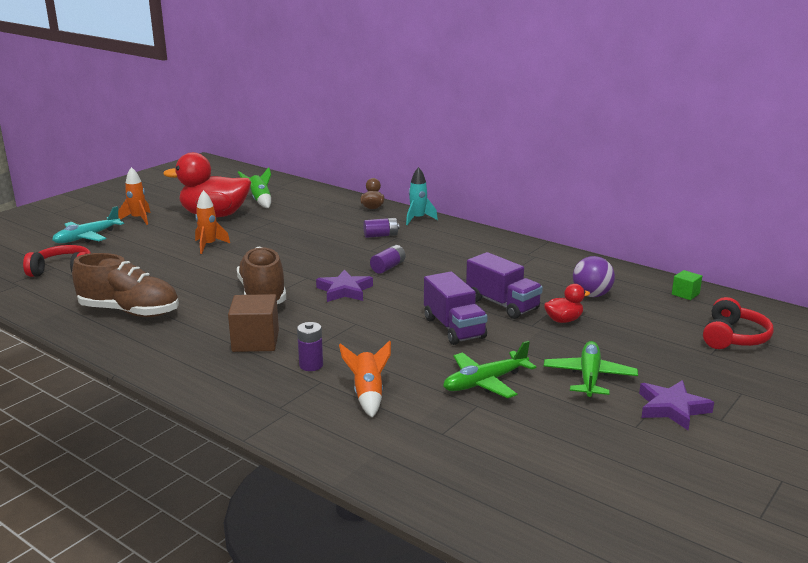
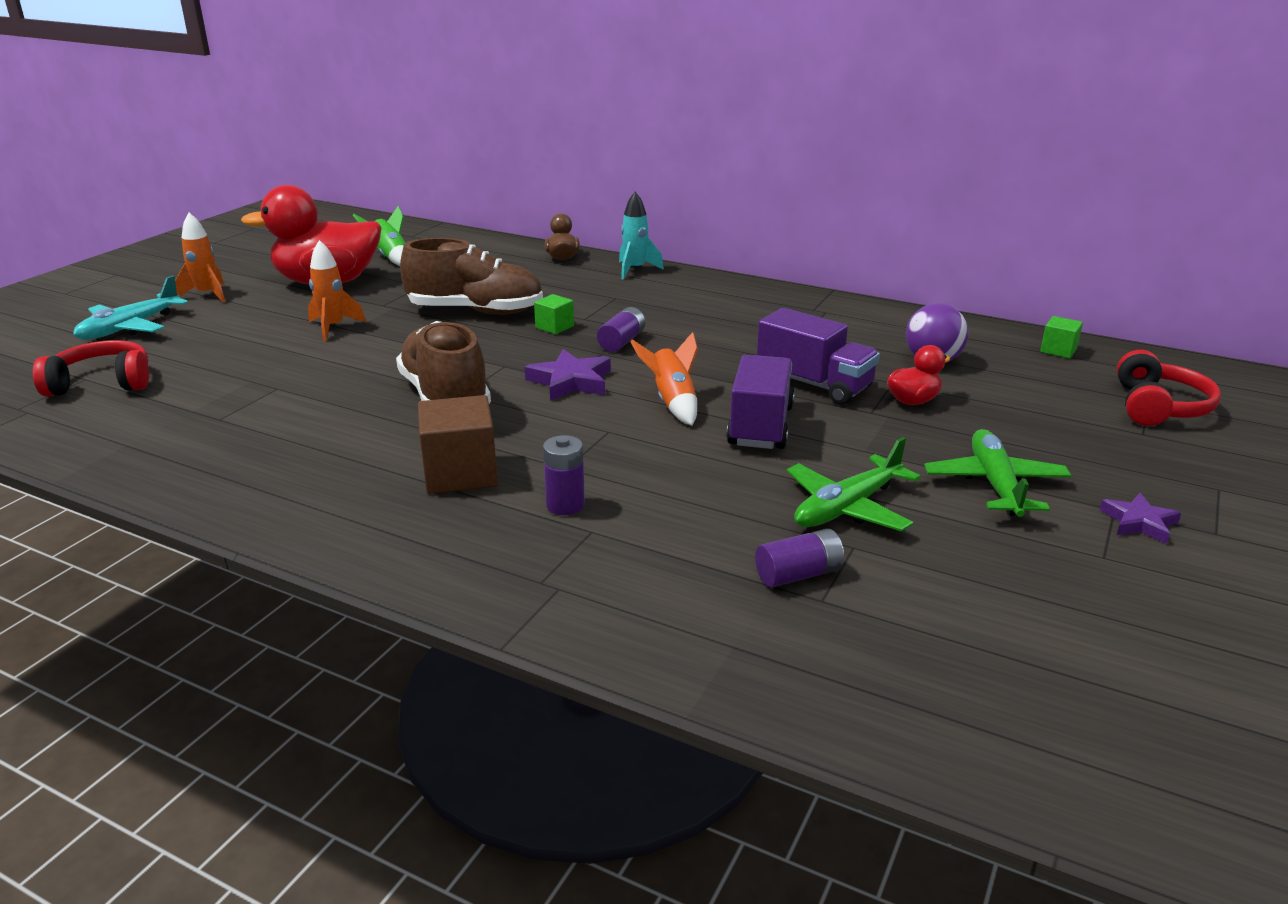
camera: 10 degrees left, 5 degrees up
brown shoe [72,253,179,317] -> brown shoe moved to [400,238,543,315]
orange rocket [339,340,391,418] -> orange rocket moved to [630,332,698,426]
purple battery [363,218,399,238] -> purple battery moved to [755,529,844,587]
purple truck [424,271,488,345] -> purple truck turned 135 degrees counterclockwise [726,355,795,449]
purple star [639,380,714,430] -> purple star [1100,493,1181,544], size x0.66
none -> green cube [534,294,574,334]

